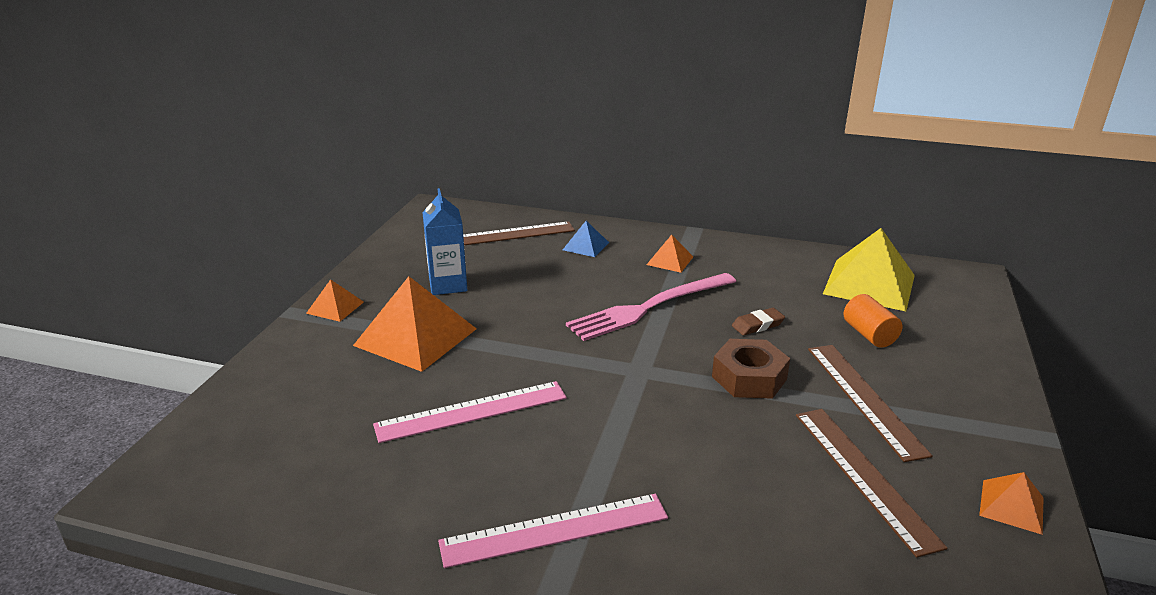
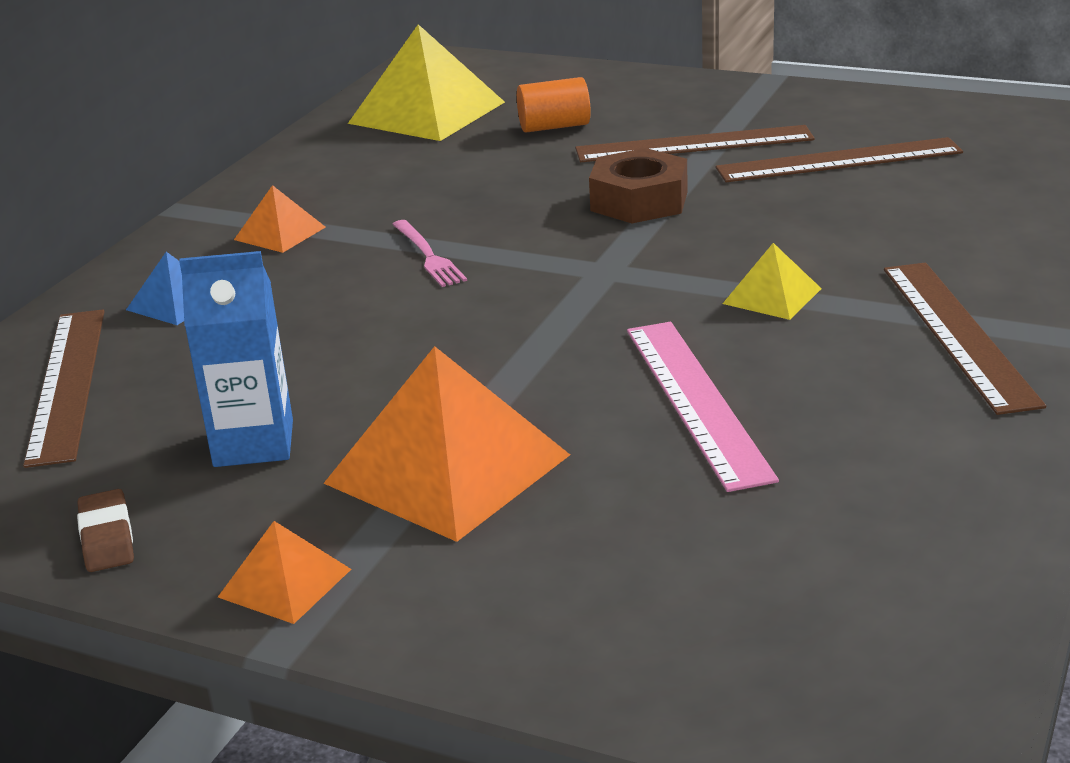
camera: 80 degrees left, 0 degrees up
pink ruler [438,494,668,568] -> brown ruler [884,263,1046,415]
pink fork [566,273,736,341] -> pink fork [392,220,467,287], size x0.48
brown eraser [732,308,785,335] -> brown eraser moved to [77,489,134,572]
orange pyramid [979,472,1044,535] -> none
none -> yellow pyramid [723,243,822,320]

